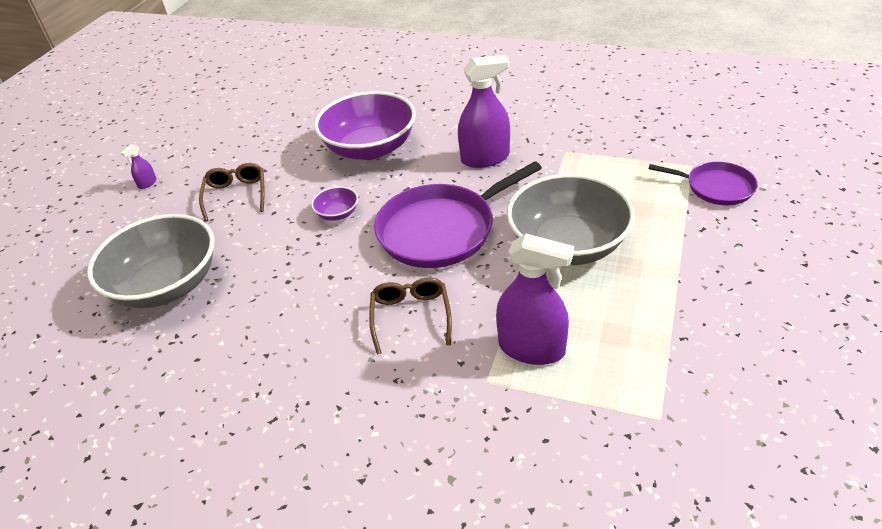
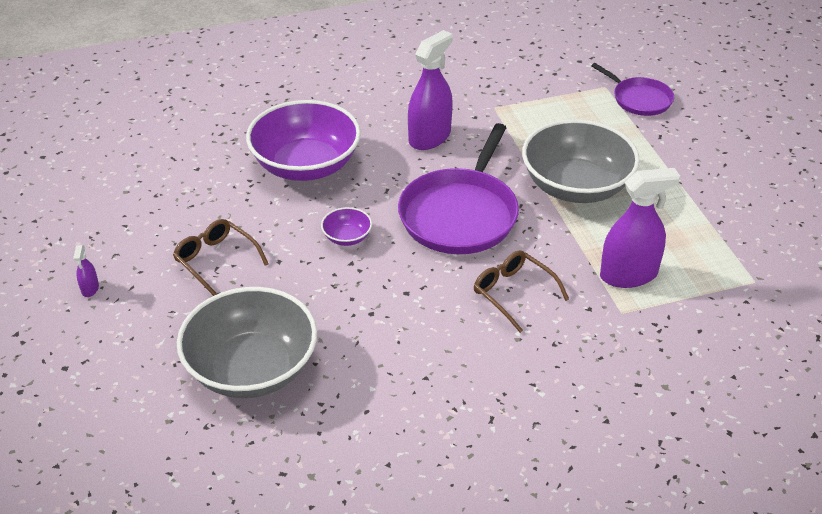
camera: 40 degrees left, 0 degrees up
purple pan [648,162,758,205] -> purple pan turned 60 degrees clockwise [591,63,674,116]

